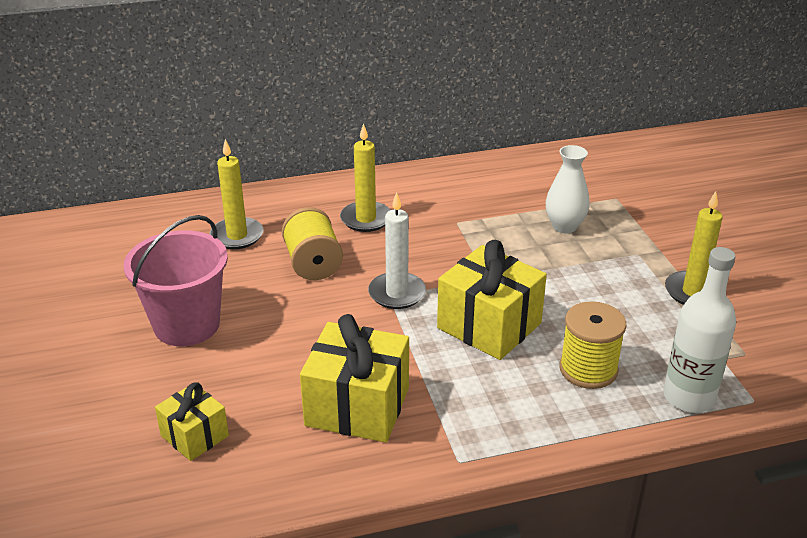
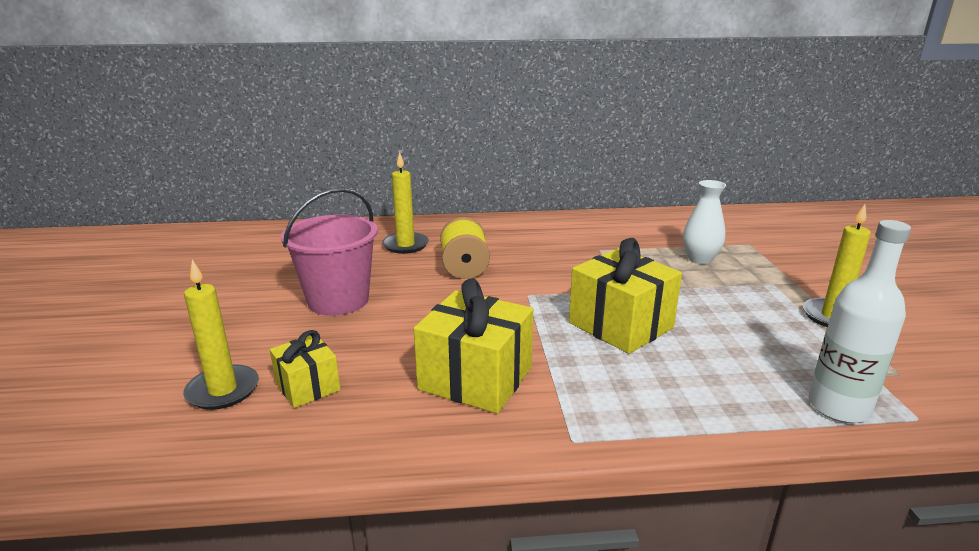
camera: 10 degrees right, 10 degrees down
yellow candle [340,123,390,232] -> yellow candle moved to [183,259,259,410]
white candle [368,192,426,309] -> none
yellow spool [560,301,626,389] -> none

